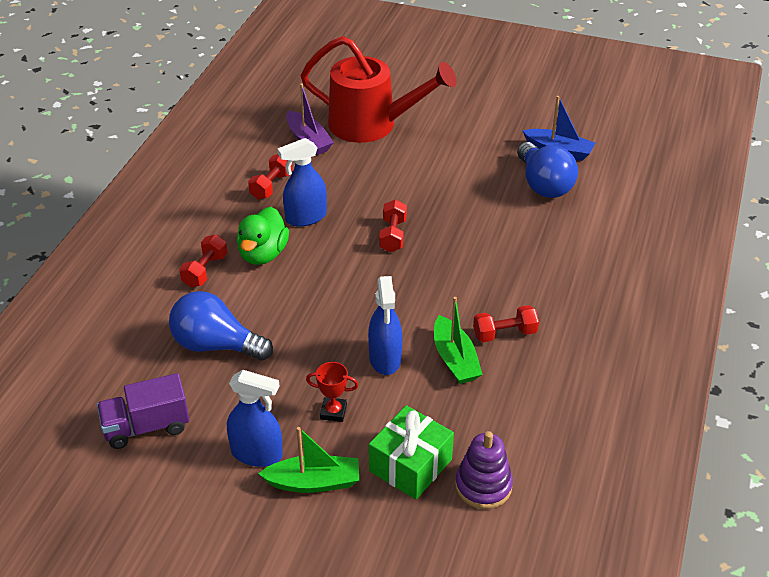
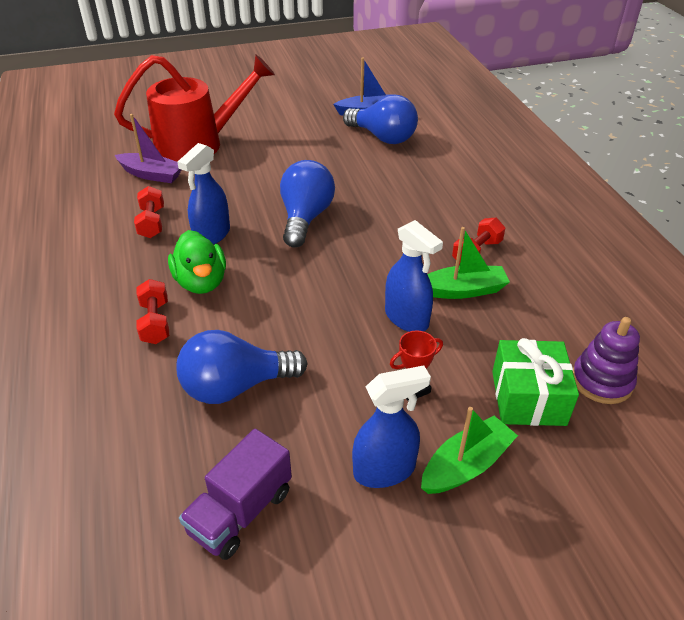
camera: 35 degrees left, 0 degrees up
red dumbbell [379,199,407,252] -> blue light bulb [280,160,335,247]
green boat [434,297,483,384] -> green boat turned 45 degrees counterclockwise [428,227,510,299]

